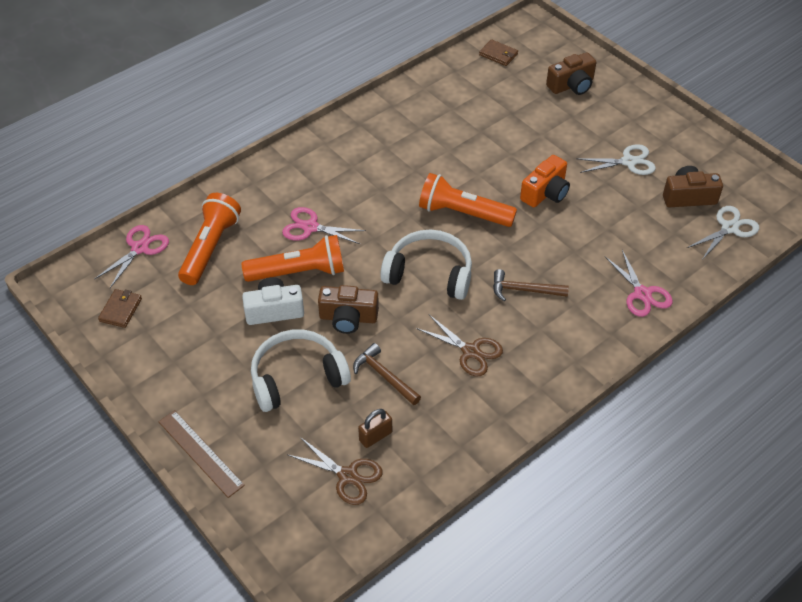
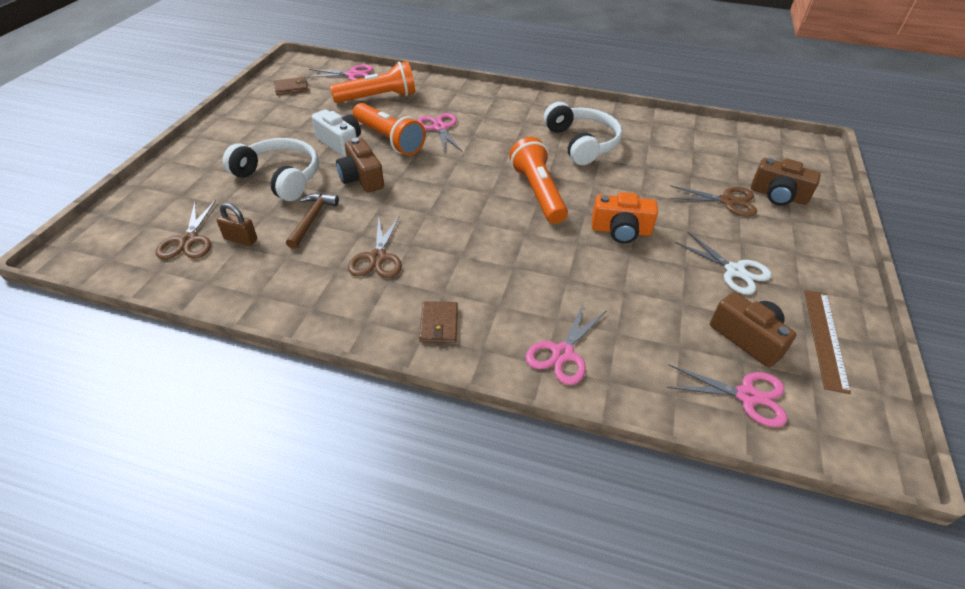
camera: 55 degrees right, 5 degrees down
brown ruler [158,410,245,498] -> brown ruler moved to [804,290,851,394]
white headphones [380,230,472,300] -> white headphones moved to [544,102,622,165]
brown wallet [479,39,518,66] -> brown wallet moved to [419,301,458,343]
brown hammer [493,269,569,301] -> none
white scissors [687,206,759,260] -> pink scissors [666,365,787,427]
none -> brown scissors [670,185,757,217]

